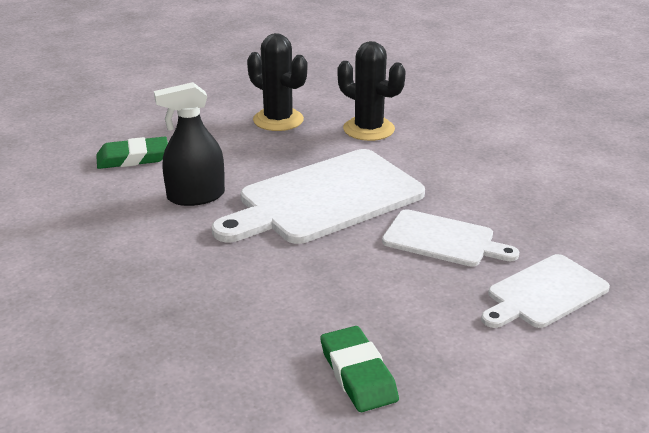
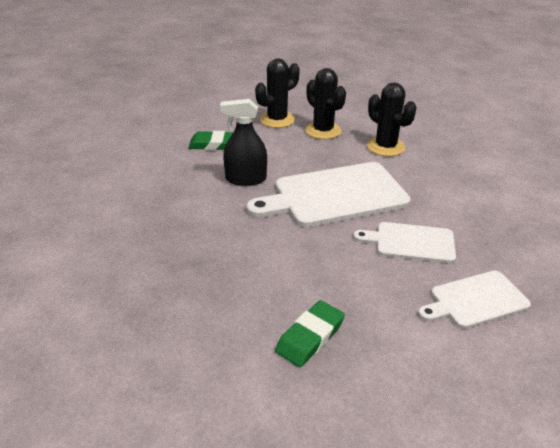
camera: 15 degrees right, 5 degrees up
green eraser [320,326,399,412] -> green eraser turned 45 degrees clockwise [275,300,345,367]
white cutting board [382,209,519,267] -> white cutting board turned 150 degrees clockwise [353,222,456,263]
none -> black cactus [255,58,300,128]

